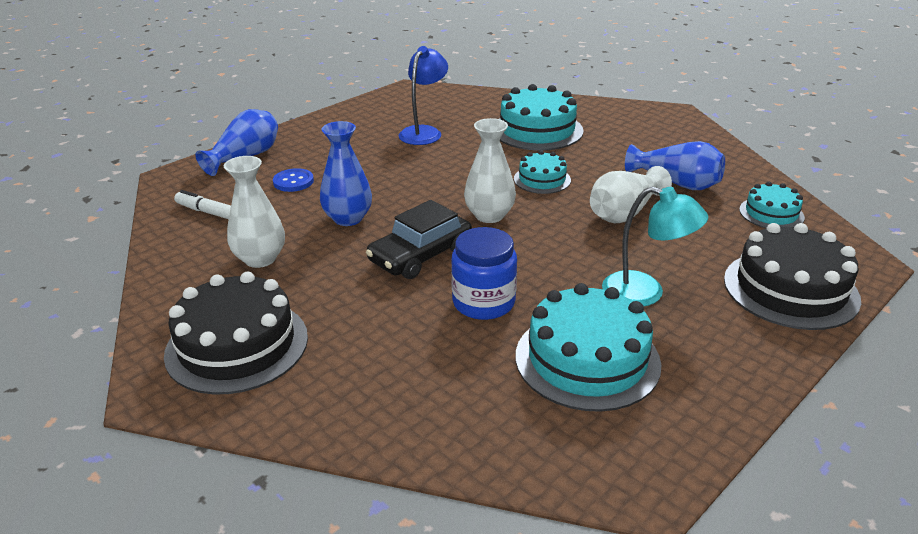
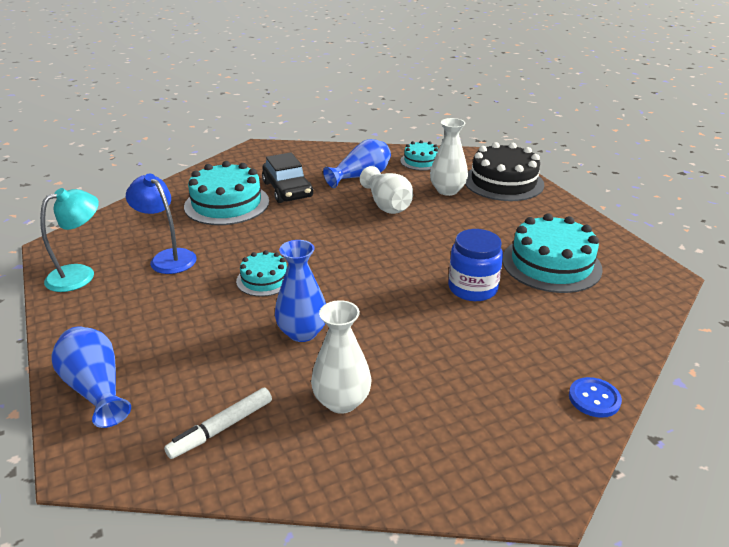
camera: 70 degrees left, 0 degrees up
black cake [164,272,308,395] -> none
blue button [273,168,314,192] -> blue button moved to [569,377,622,418]
black car [366,200,472,279] -> black car moved to [262,152,313,203]
white vase [464,118,516,223] -> white vase moved to [430,118,468,196]
turquoise cake [514,150,571,194] -> turquoise cake moved to [236,250,287,297]
turquoise lamp [602,186,708,306] -> turquoise lamp moved to [40,188,99,292]

